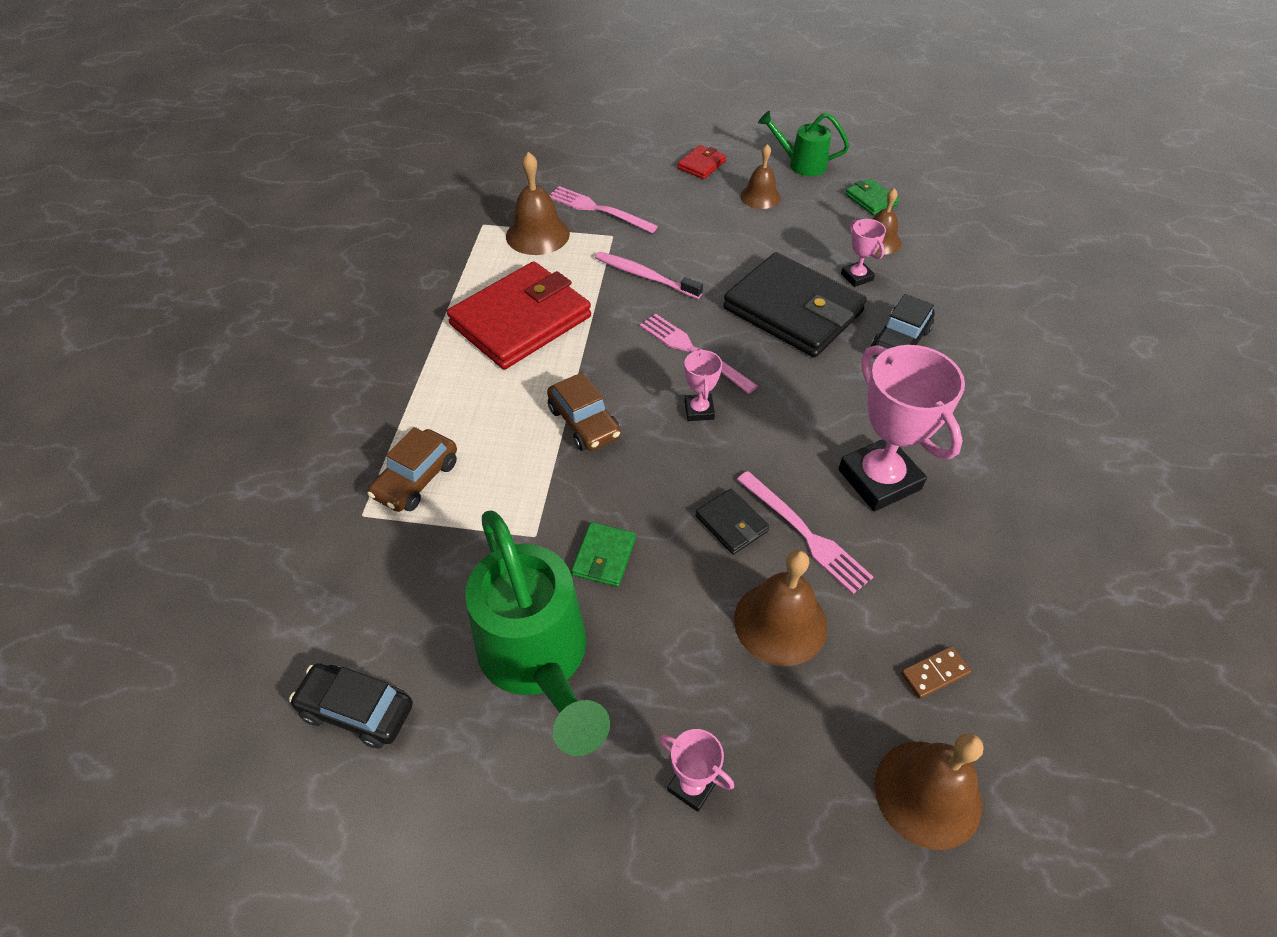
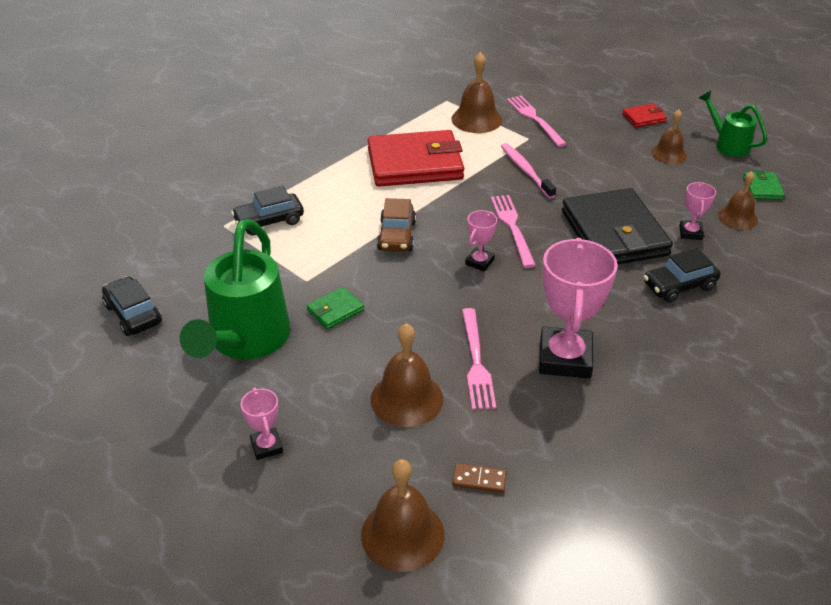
camera: 35 degrees right, 10 degrees down
brown car [367,427,457,512] -> black car [231,186,304,235]
black wallet [696,489,769,555] -> none

